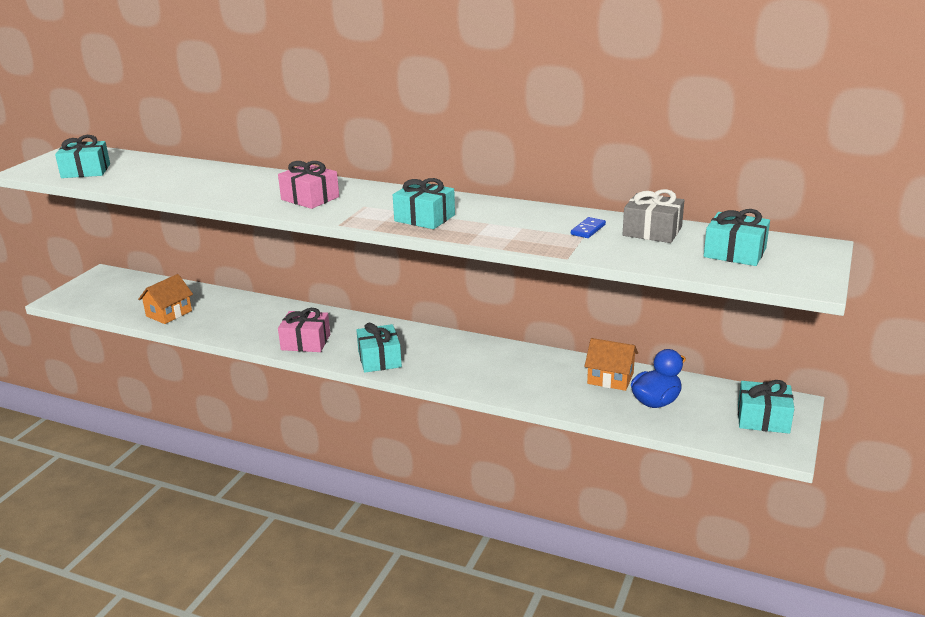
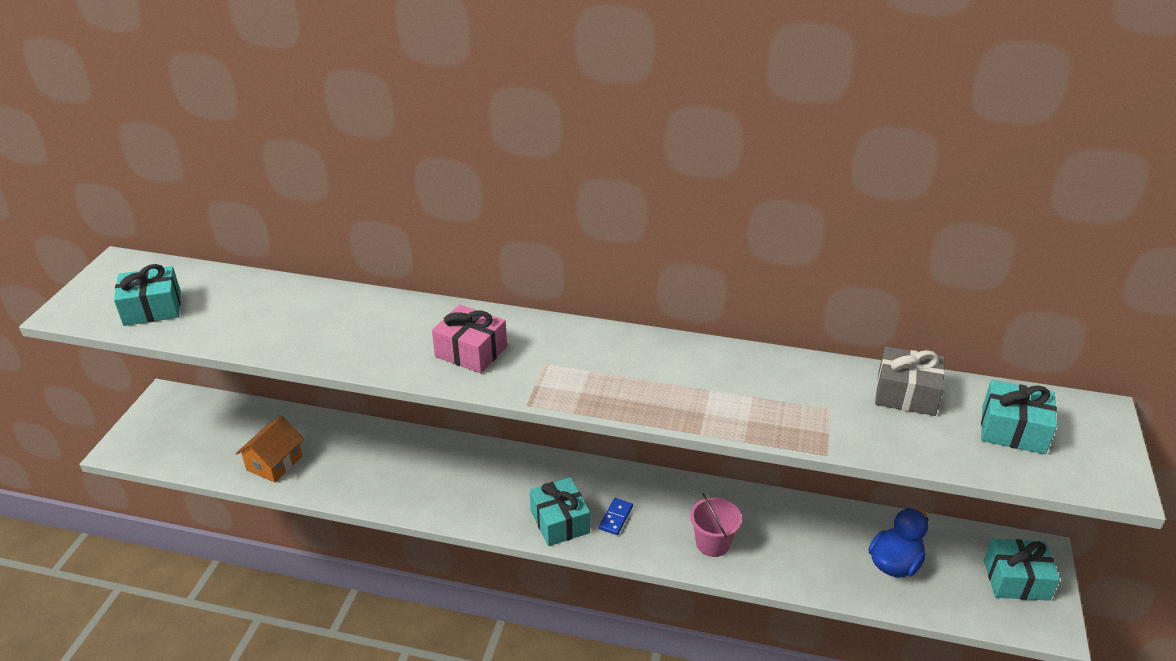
camera: 10 degrees left, 10 degrees up
pink gift [278,308,330,352] -> none
turquoise gift [393,178,455,229] -> none
blue domino [571,217,606,238] -> blue domino moved to [599,498,633,535]
orange house [584,338,638,391] -> none
none -> pink bucket [690,493,742,557]

